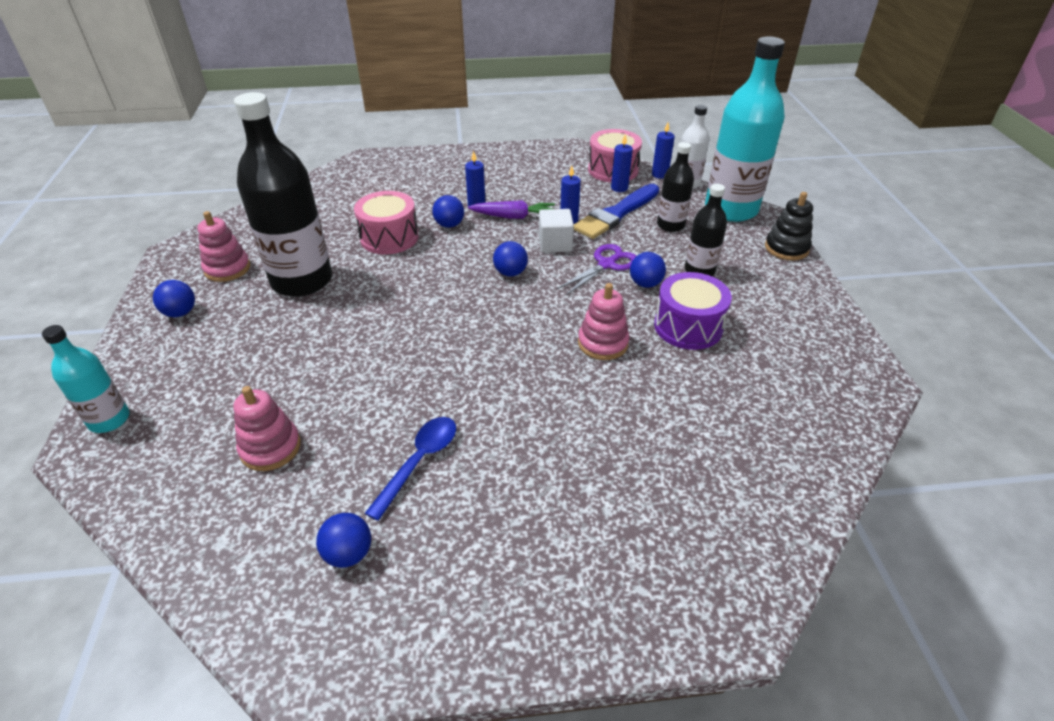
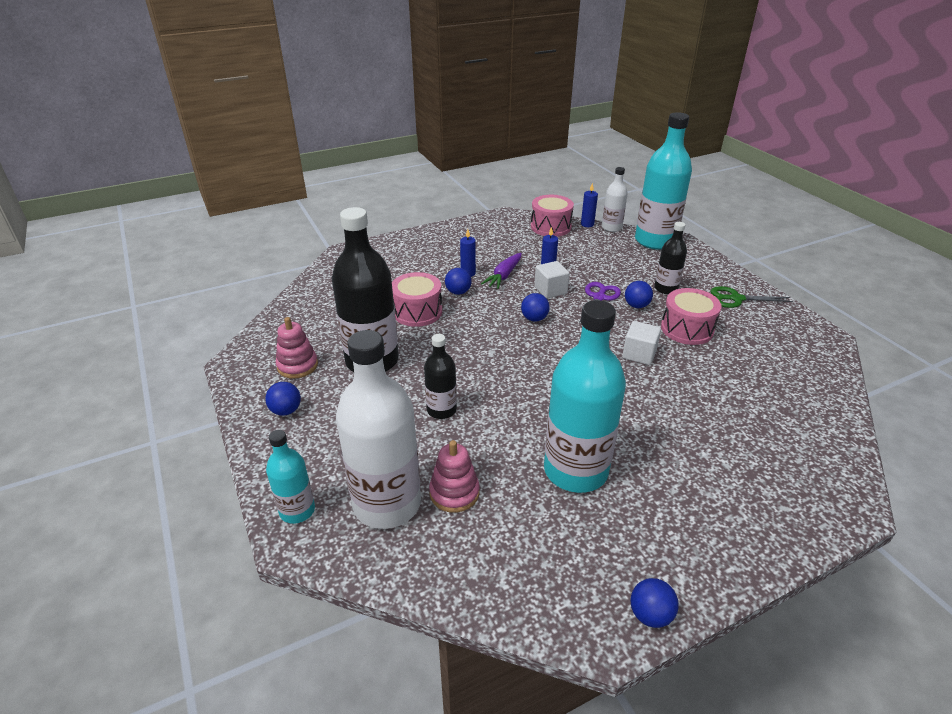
camera: 20 degrees left, 5 degrees down
blue ball [316,513,371,568] -> blue ball moved to [631,578,679,628]
blue spoon [365,417,456,521] -> turquoise bottle [544,300,626,493]
purple carrot [468,200,555,219] -> purple carrot turned 135 degrees clockwise [481,253,522,289]
blue brush [574,184,659,239] -> none
pink stacking toy [578,283,630,360] -> white cube [622,321,661,365]
blue candle [611,135,633,192] -> none
purple drum [654,272,732,350] -> pink drum [661,288,721,345]
black bottle [657,142,694,232] -> black bottle moved to [424,334,457,419]
black stacking toy [765,192,813,261] -> none
none -> white bottle [336,330,421,529]
none -> green scissors [711,286,793,308]

